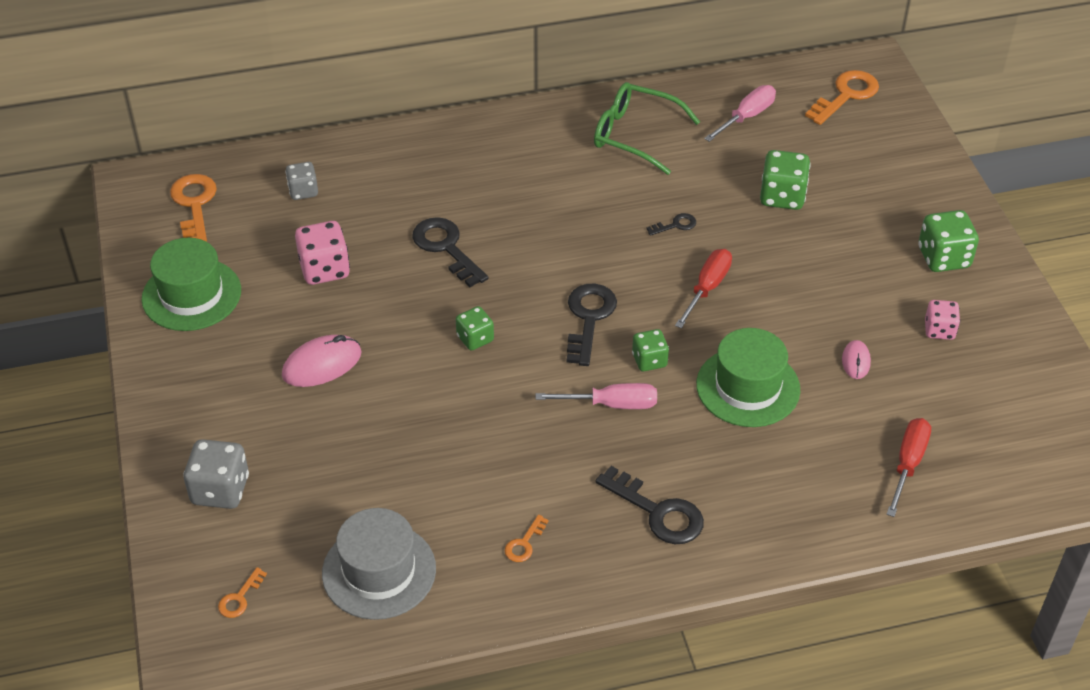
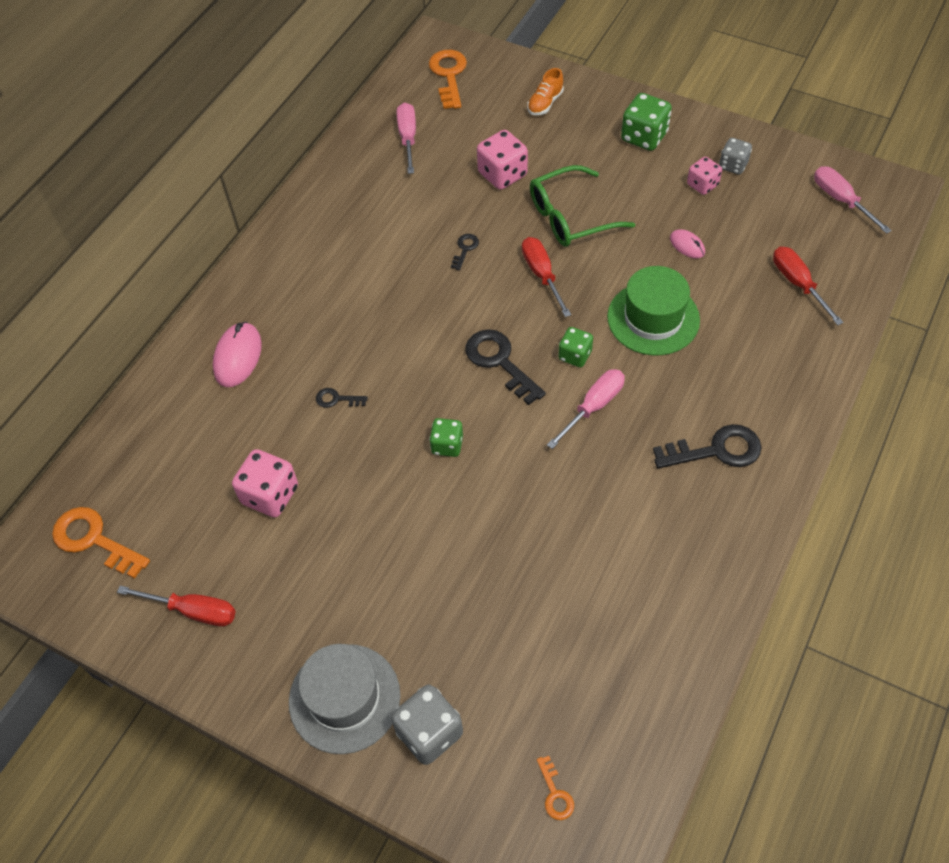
camera: 45 degrees left, 10 degrees up
green hat [141,238,241,331] -> red screwdriver [117,586,236,626]
pink mouse [282,335,362,387] -> pink mouse moved to [213,322,262,387]
grey dice [285,162,318,200] -> grey dice moved to [719,138,752,175]
grey hat [322,508,436,620] -> grey hat moved to [289,644,400,754]
black key [412,217,488,287] -> black key [316,388,368,408], size x0.50
orange key [505,514,549,562] -> none
green glasses [594,82,700,175] -> green glasses moved to [530,165,635,247]
green dice [760,150,811,210] -> pink dice [477,130,528,190]
none -> orange shoe [527,68,564,115]
none -> pink screwdriver [814,166,892,234]

